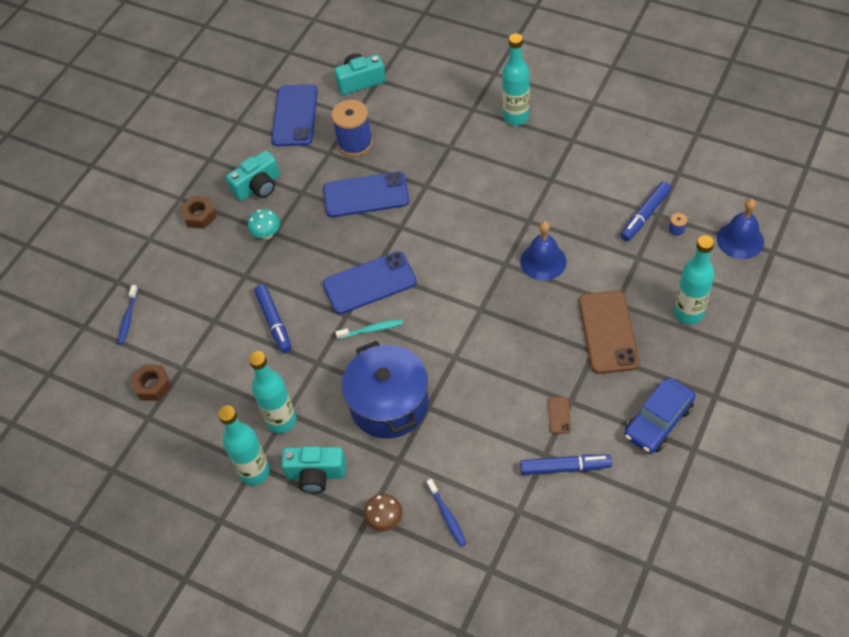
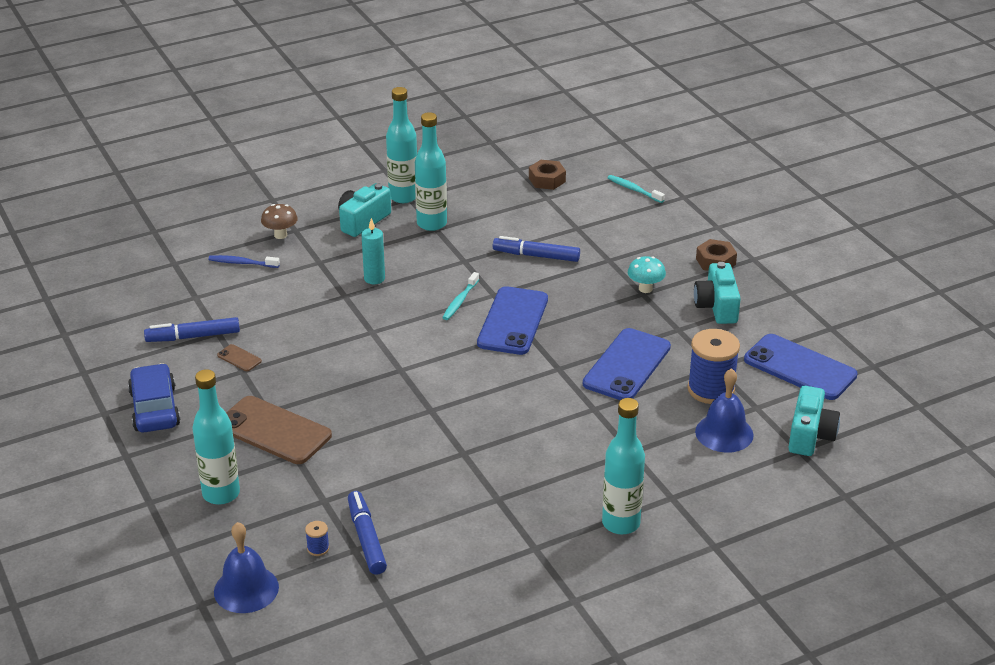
camera: 120 degrees right, 20 degrees down
blue toothbrush [118,285,138,345] -> turquoise toothbrush [607,175,665,203]
blue pot [342,341,429,439] -> turquoise candle [361,218,385,284]
blue bell [520,221,567,281] -> blue bell moved to [695,368,754,453]
blue marker [520,455,612,475] -> blue marker turned 45 degrees clockwise [144,317,240,342]

